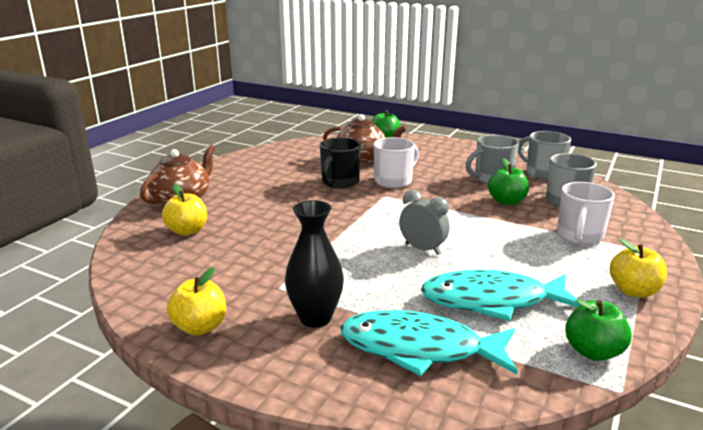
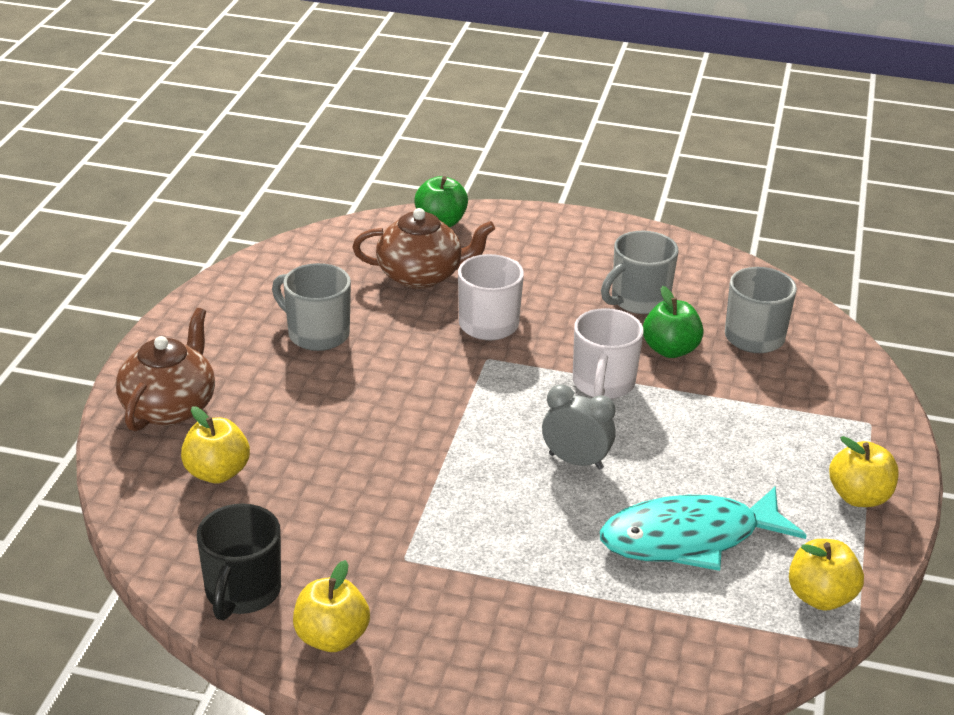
camera: 15 degrees left, 10 degrees up
black vase [285,200,344,328] -> none
black mug [320,137,361,188] -> black mug moved to [197,504,281,620]
turquoise fish [340,310,518,376] -> none
grey mug [518,131,571,180] -> grey mug moved to [272,263,351,351]
white mug [557,182,615,245] -> white mug moved to [573,308,644,399]
green apple [565,299,632,361] -> yellow apple [789,539,864,611]

